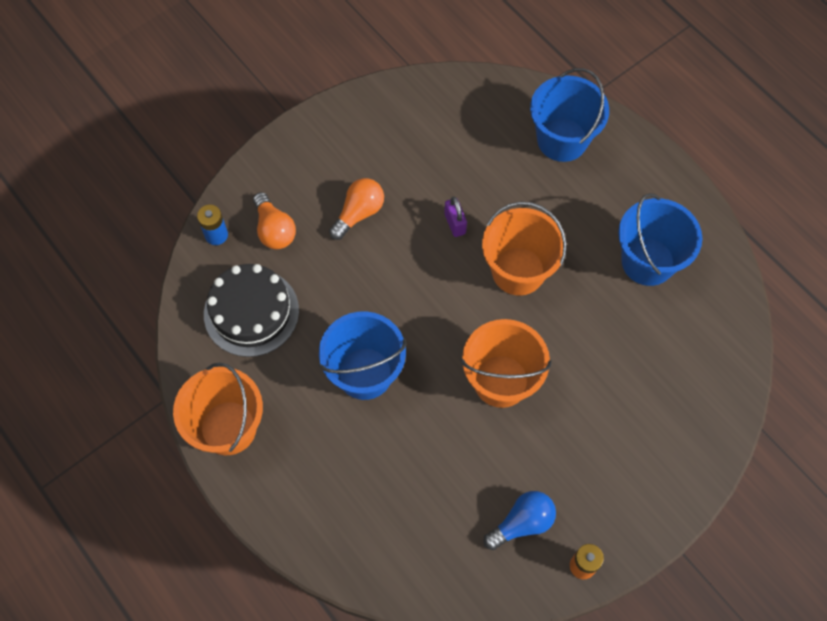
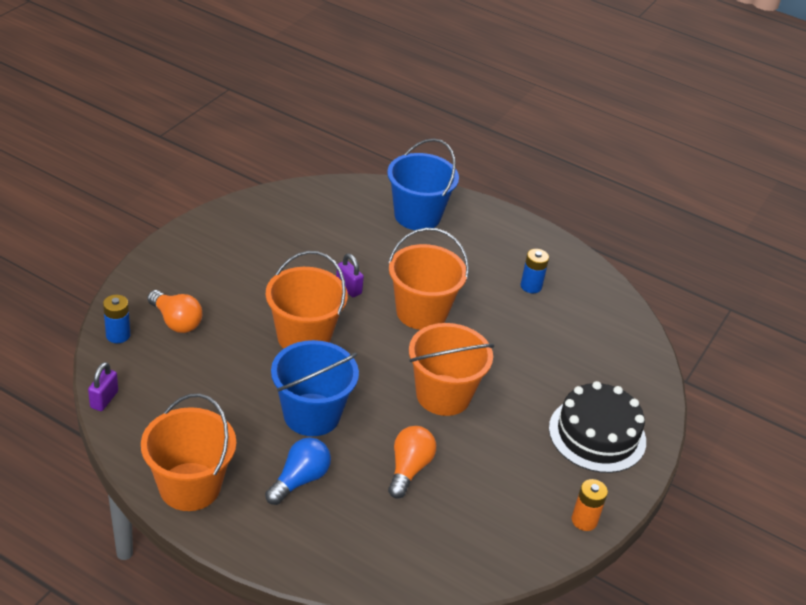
camera: 25 degrees left, 25 degrees down
black cake [204,264,299,357] -> black cake moved to [549,381,646,473]
orange light bulb [329,178,384,240] -> orange light bulb moved to [388,426,436,499]
blue light bulb [483,491,556,550] -> blue light bulb moved to [265,437,331,505]
blue bucket [618,193,702,286] -> blue battery [521,249,549,293]
none -> purple padlock [88,362,118,411]
none -> orange bucket [266,251,348,349]

